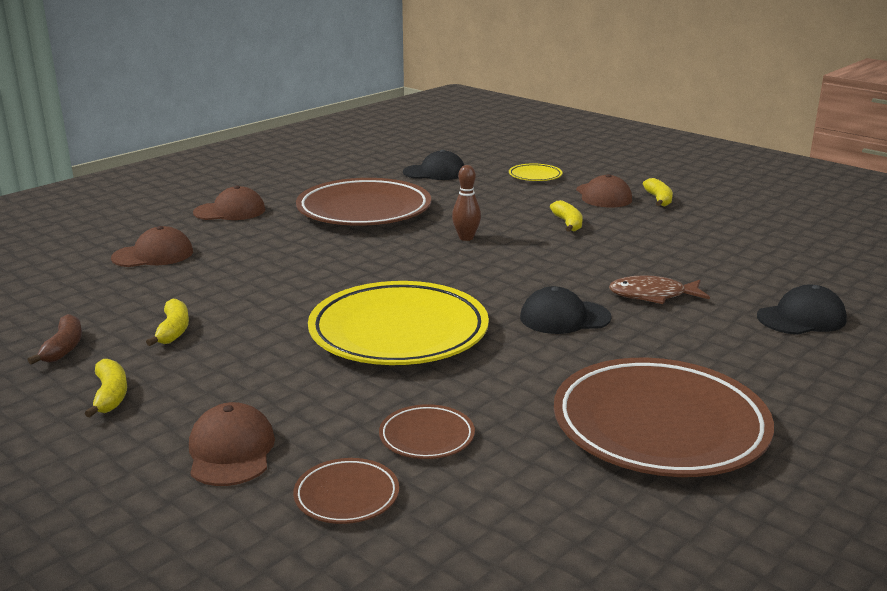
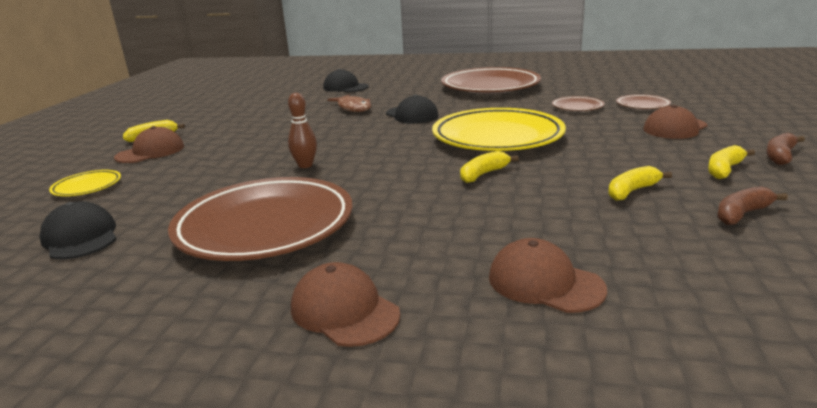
camera: 120 degrees left, 0 degrees up
yellow banana [550,200,583,232] -> yellow banana moved to [460,151,519,183]
none -> brown banana [766,132,805,165]

